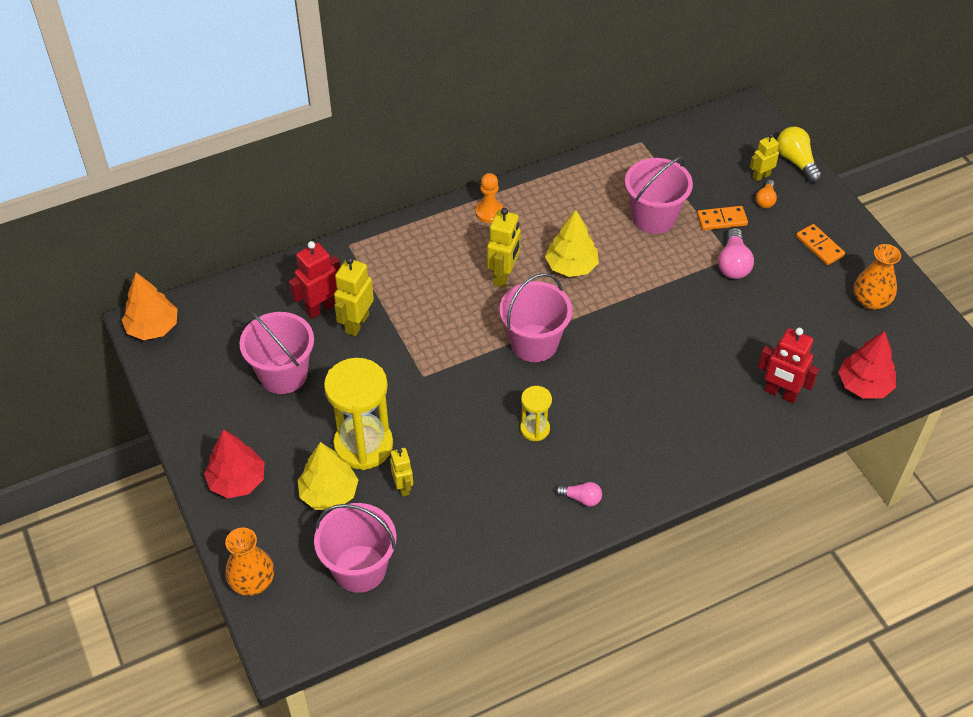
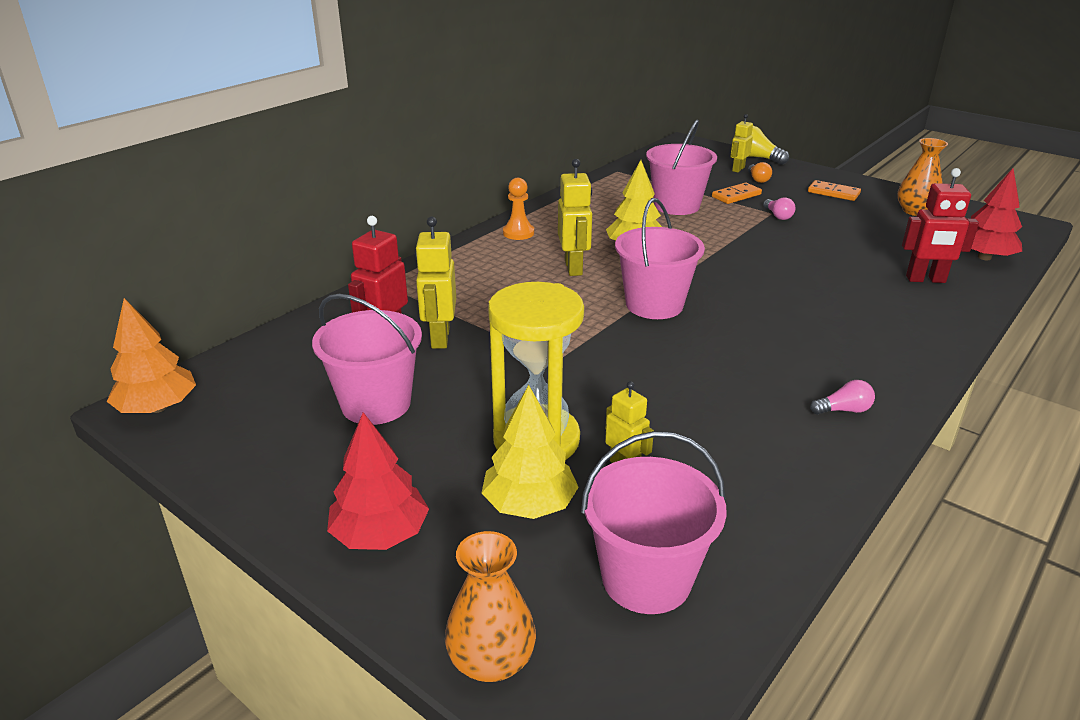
camera: 25 degrees left, 20 degrees down
yellow hourglass [520,386,552,442] -> none
pink light bulb [718,228,754,279] -> pink light bulb [763,197,795,220], size x0.61

